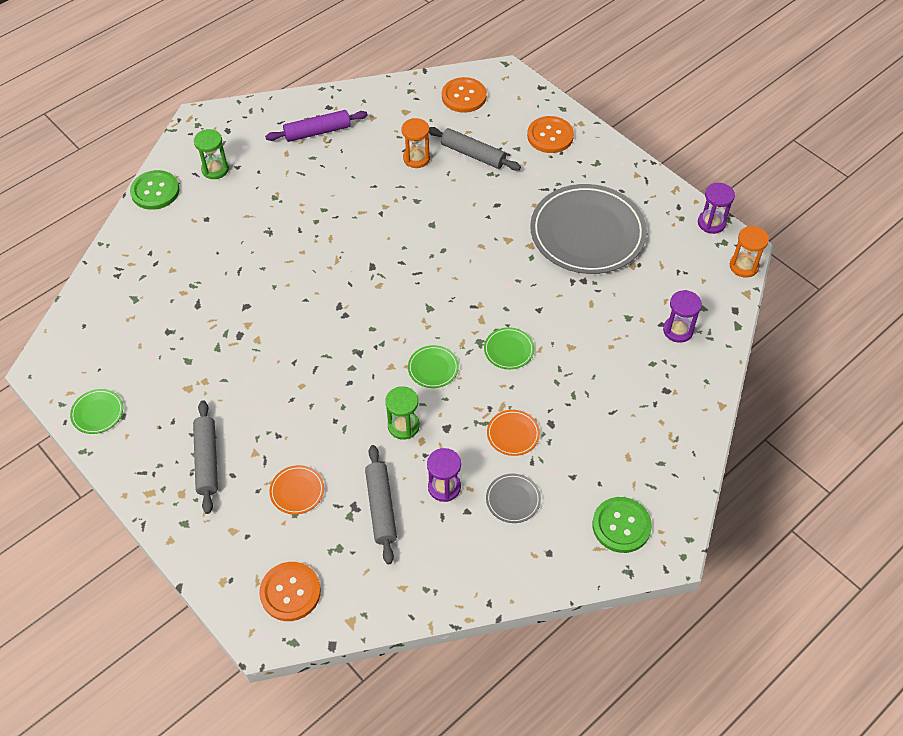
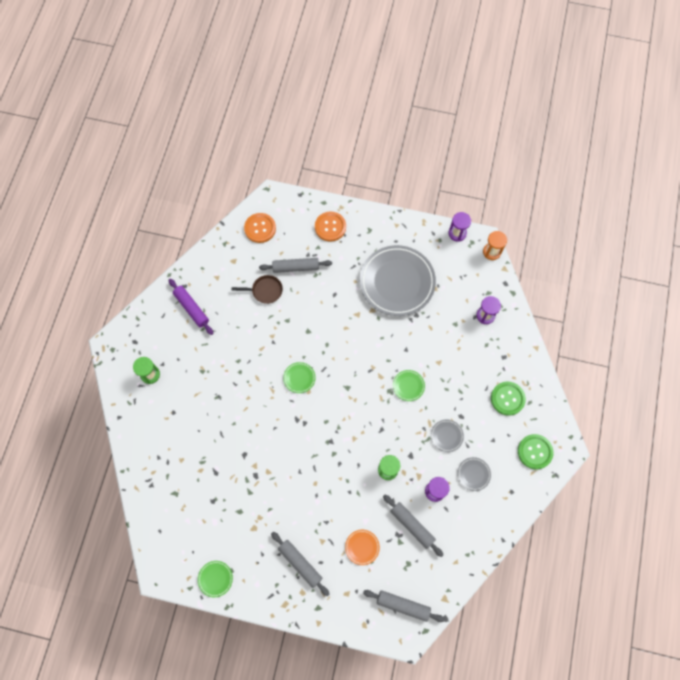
camera: 35 degrees left, 15 degrees up
green button [130,170,180,210] -> green button moved to [491,382,526,416]
orange button [259,562,321,621] -> grey rolling pin [363,590,445,622]
purple rolling pin [265,110,368,142] -> purple rolling pin turned 75 degrees counterclockwise [169,279,213,335]
orange hourglass [401,118,430,168] -> brown pan [232,275,283,304]
green plate [408,345,459,388] -> green plate moved to [283,362,315,393]
orange plate [487,410,540,456] -> grey plate [431,419,464,452]

